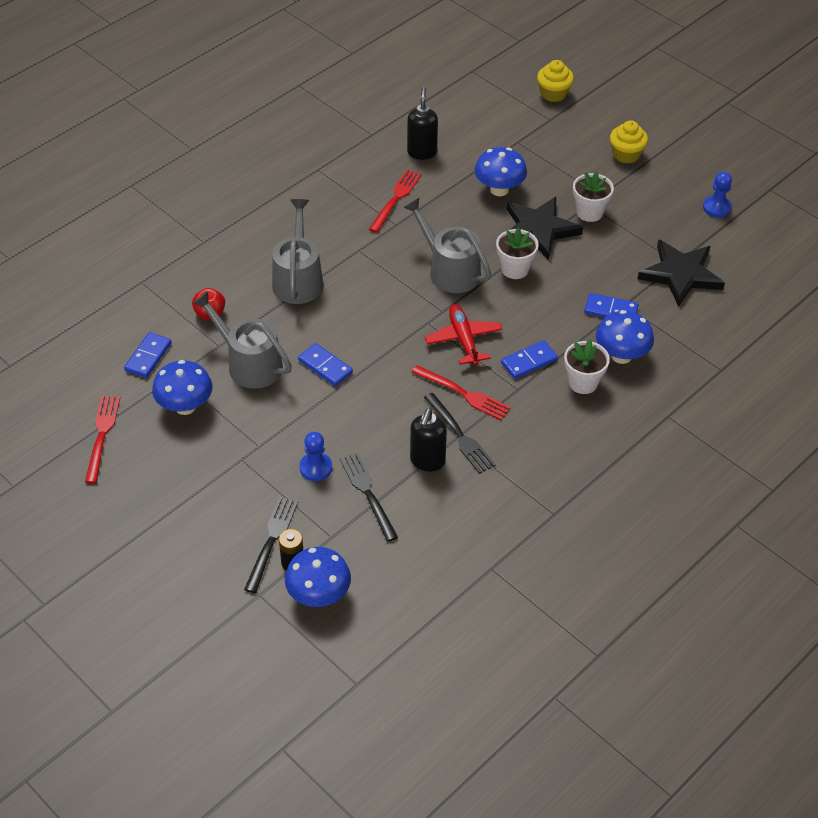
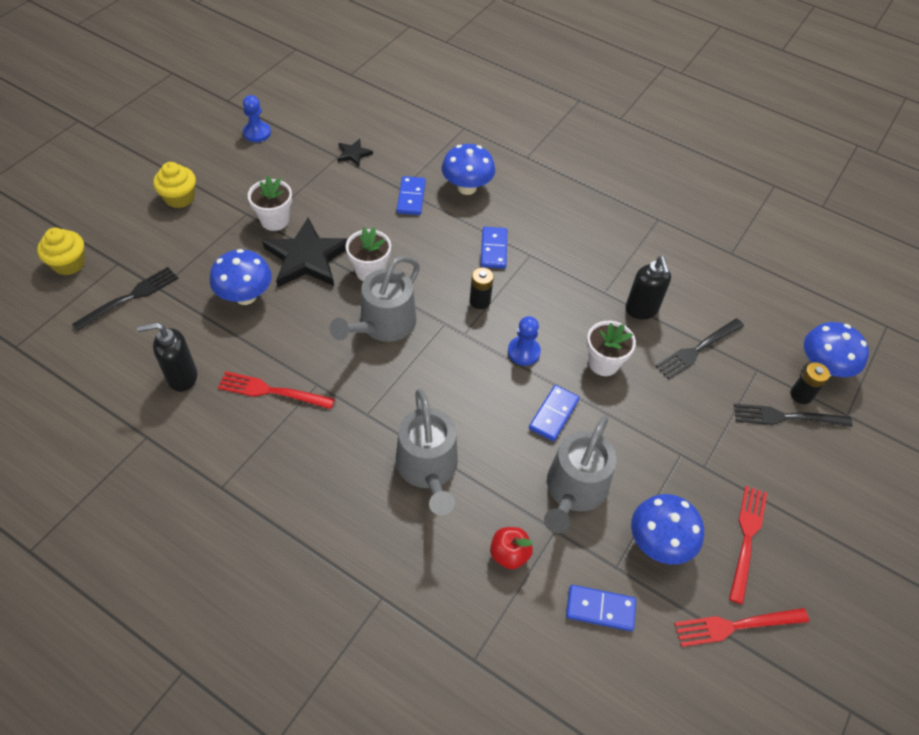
camera: 105 degrees left, 5 degrees up
grey watering can [272,199,324,304] -> grey watering can turned 90 degrees counterclockwise [396,389,458,515]
blue pawn [299,432,332,481] -> blue pawn moved to [508,316,541,366]
black soap dispenser [410,408,447,471] -> black soap dispenser turned 75 degrees clockwise [625,256,671,319]
red fork [411,365,511,420] -> red fork moved to [729,486,767,604]
black fork [424,393,496,474] -> black fork moved to [72,267,178,331]
red plane [425,305,503,365] -> black battery [470,267,494,309]
blue domino [501,340,558,379] -> blue domino turned 45 degrees clockwise [481,227,507,269]
white flower pot [564,339,610,394] -> white flower pot moved to [587,321,636,376]
black star [638,239,725,307] -> black star [337,139,373,166], size x0.46

